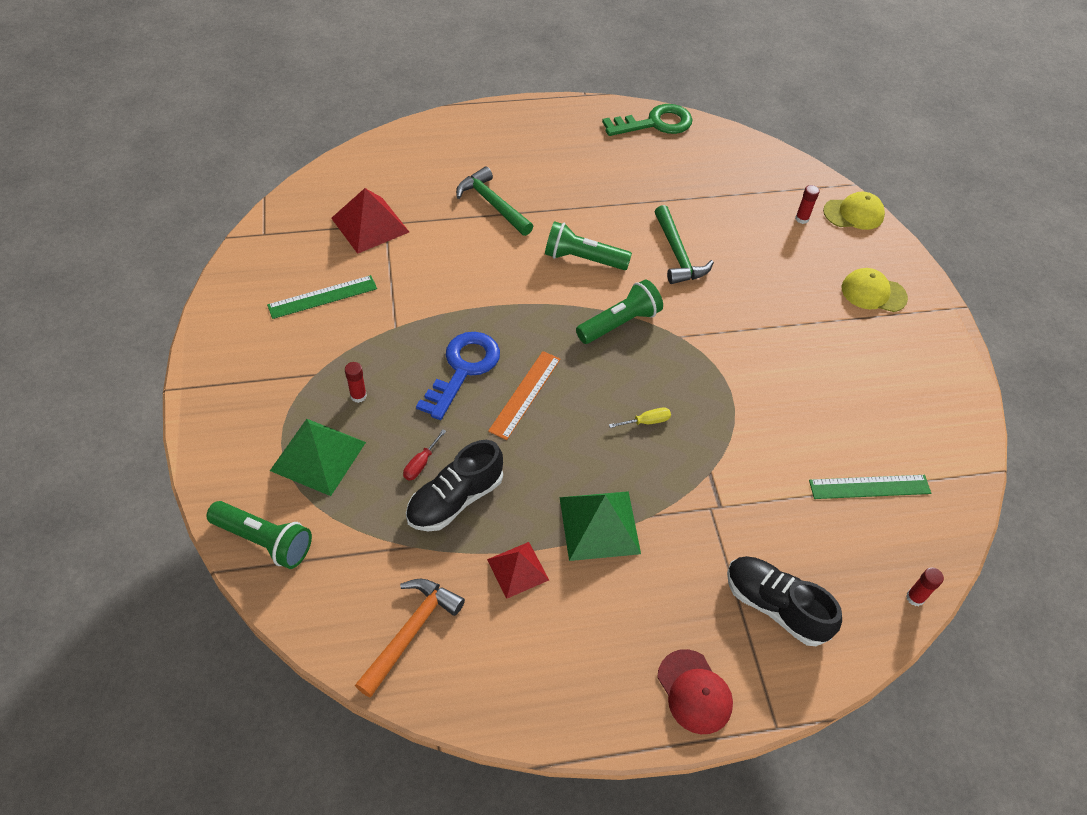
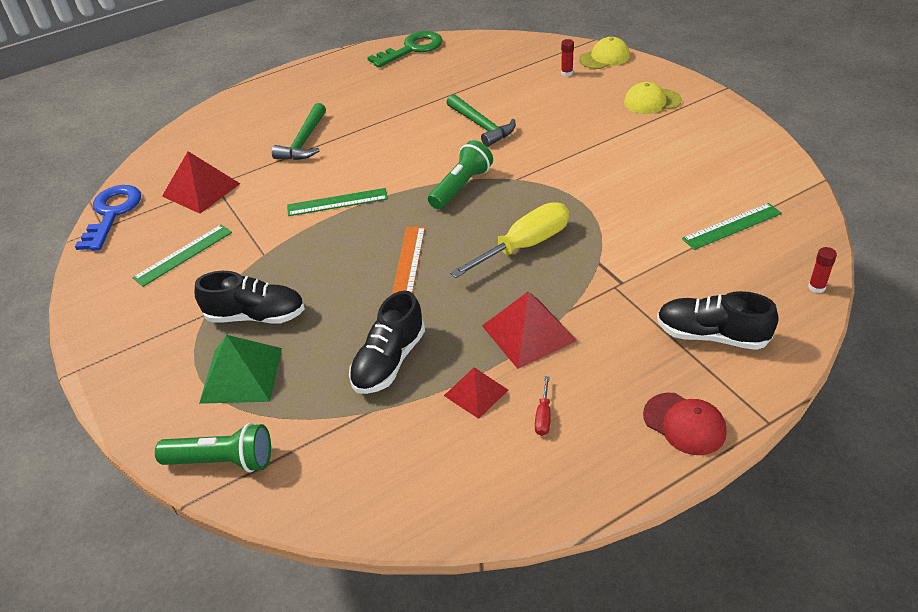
camera: 15 degrees left, 10 degrees down
red glue stick [345,362,367,403] -> black shoe [195,271,305,324]
orange hammer [355,579,465,698] -> none
red screwdriver [403,430,446,481] -> red screwdriver moved to [535,376,551,436]
blue key [416,332,500,420] -> blue key moved to [75,185,141,251]
green hammer [456,167,533,236] -> green hammer turned 105 degrees counterclockwise [272,103,326,160]
green flashlight [545,221,632,270] -> none
green pyramid [559,491,641,561] -> red pyramid [482,291,577,369]
yellow screwdriver [609,407,671,428] -> yellow screwdriver [450,202,569,278], size x2.39
none -> green ruler [287,188,388,216]

